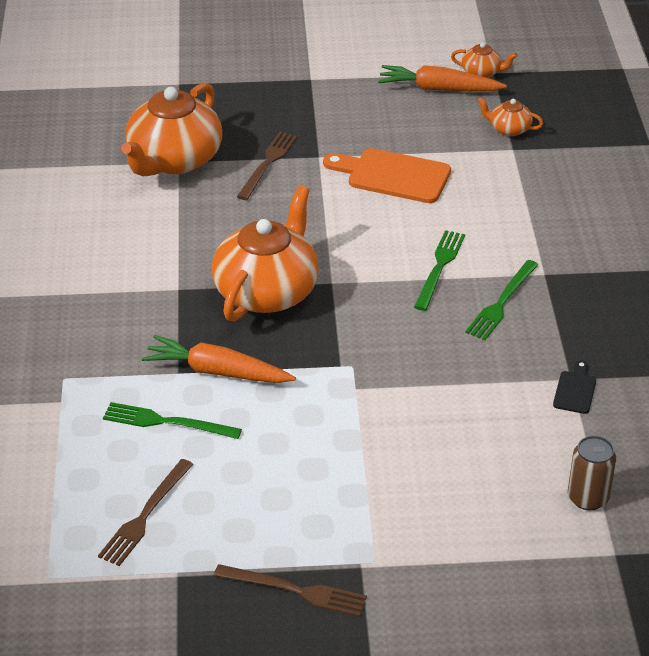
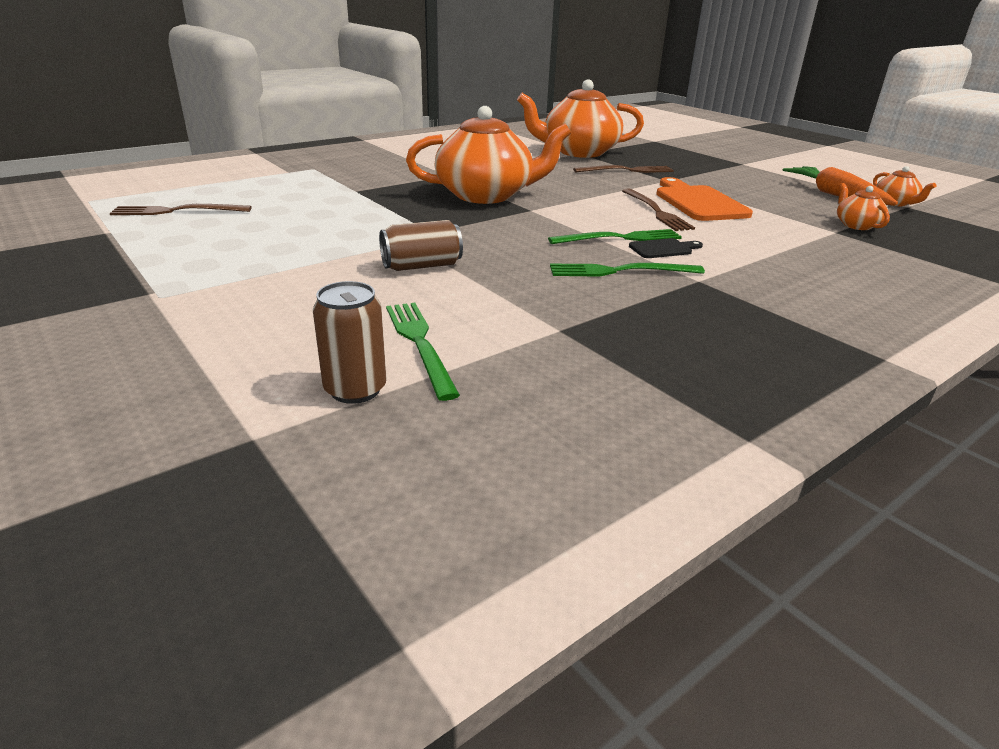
camera: 55 degrees right, 10 degrees down
green fork [103,402,242,439] -> green fork moved to [386,303,460,401]
orange carrot [141,335,296,383] -> none
brown fork [214,564,367,617] -> brown fork moved to [622,188,695,231]
black cutting board [553,360,596,414] -> black cutting board moved to [629,238,703,258]
none -> brown can [379,220,463,271]

